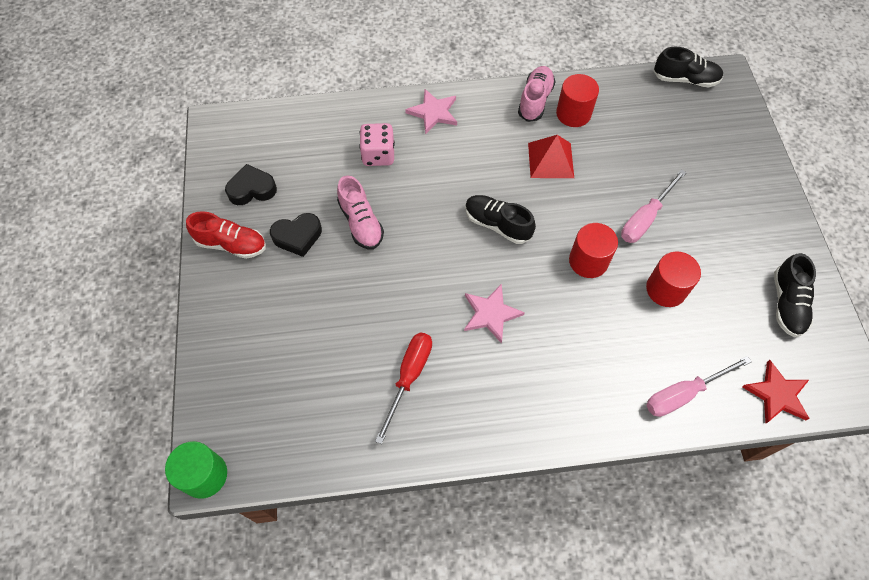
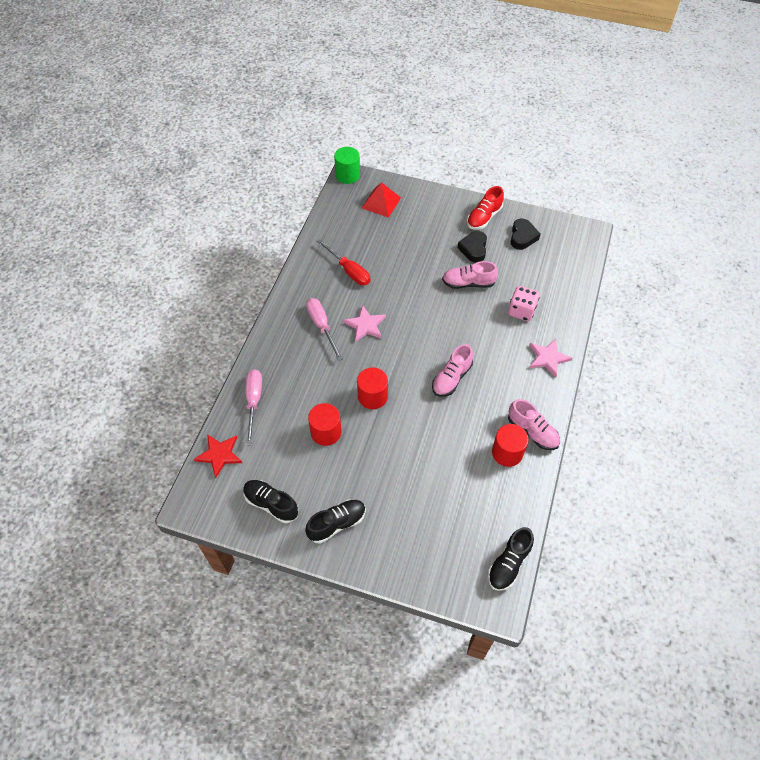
camera: 115 degrees right, 5 degrees down
black shoe [465,195,536,244] -> black shoe moved to [305,499,366,543]
red pyramid [528,135,574,178] -> red pyramid moved to [362,182,401,218]
pink screwdriver [621,169,687,243] -> pink screwdriver moved to [306,298,343,361]
none -> pink shoe [432,344,473,397]

